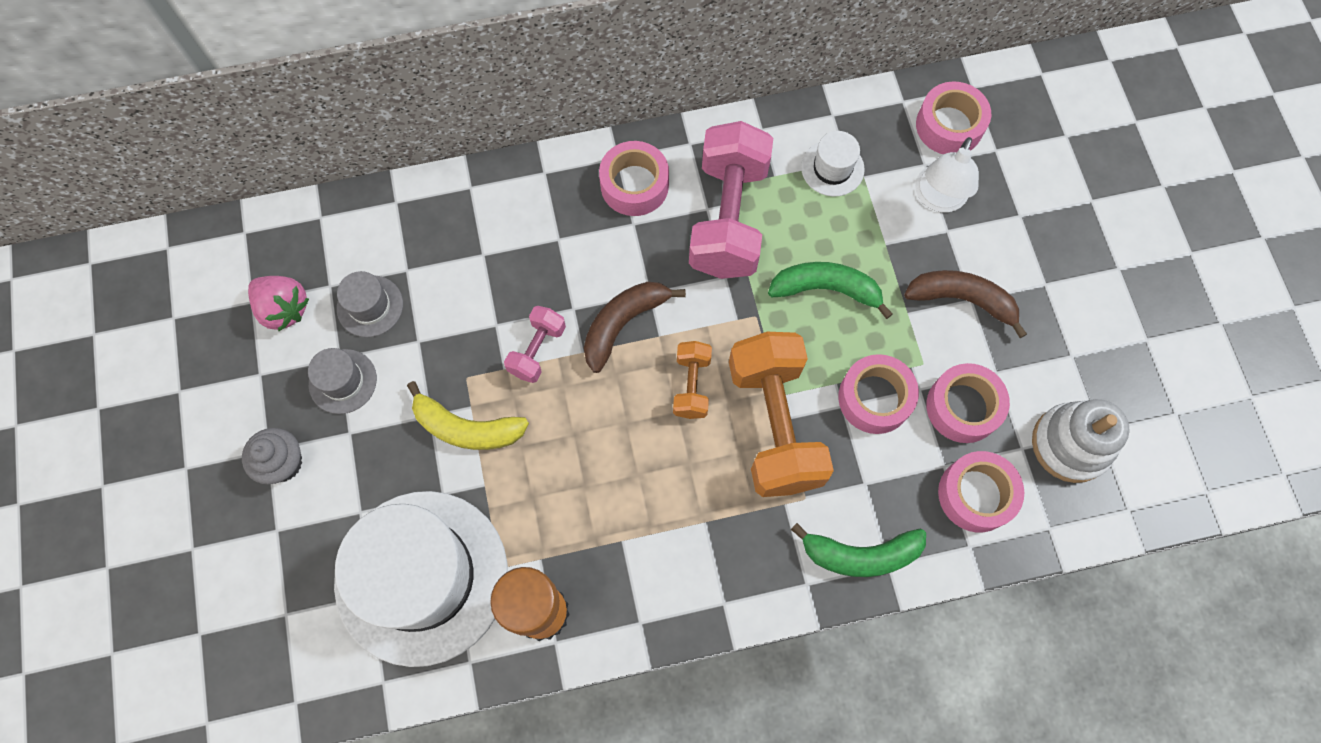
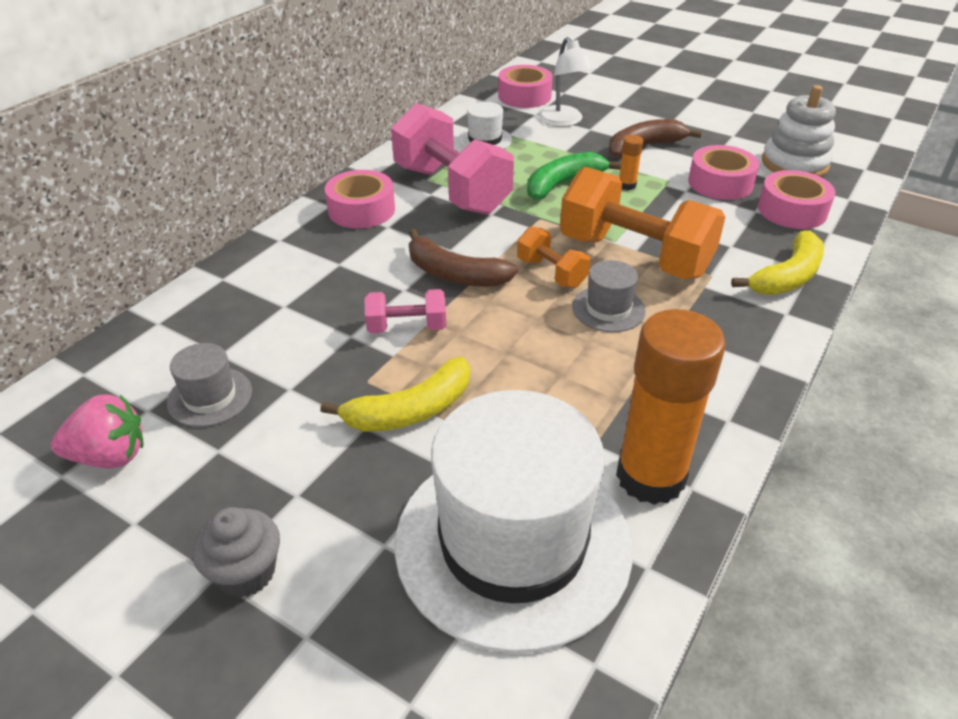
camera: 45 degrees left, 30 degrees down
grey hat [308,348,377,414] -> grey hat moved to [572,260,646,332]
pink dumbbell [504,306,566,383] -> pink dumbbell turned 75 degrees counterclockwise [364,289,446,333]
brown banana [584,282,686,373] -> brown banana turned 60 degrees counterclockwise [409,229,518,287]
green banana [791,523,926,577] -> yellow banana [731,231,824,295]
pink tape [838,354,919,434] -> none
none -> orange glue stick [619,135,643,190]

